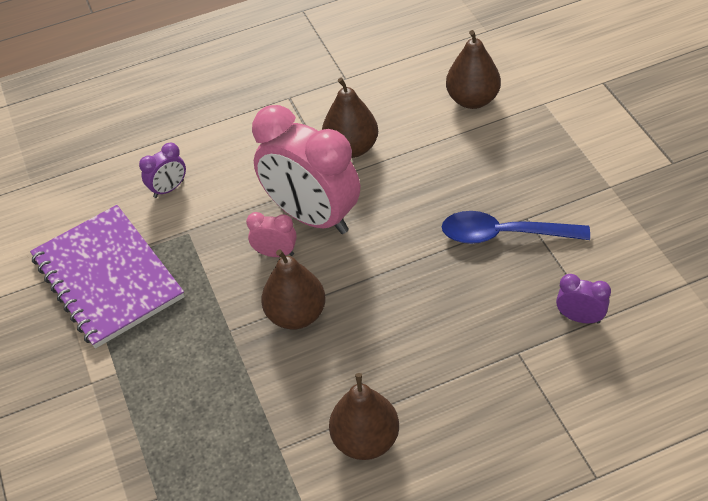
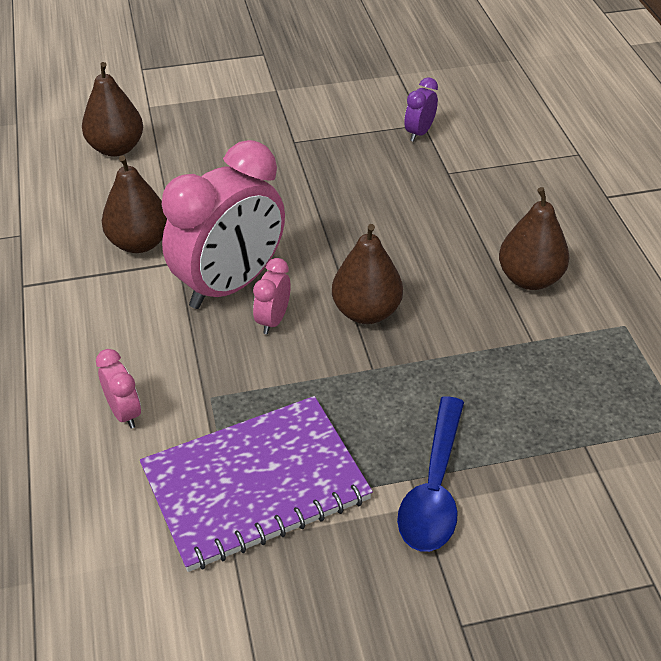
camera: 85 degrees left, 5 degrees down
purple clock [139,143,186,198] -> pink clock [96,349,141,429]
blue spoon [442,211,590,244] -> blue spoon moved to [397,396,464,552]

